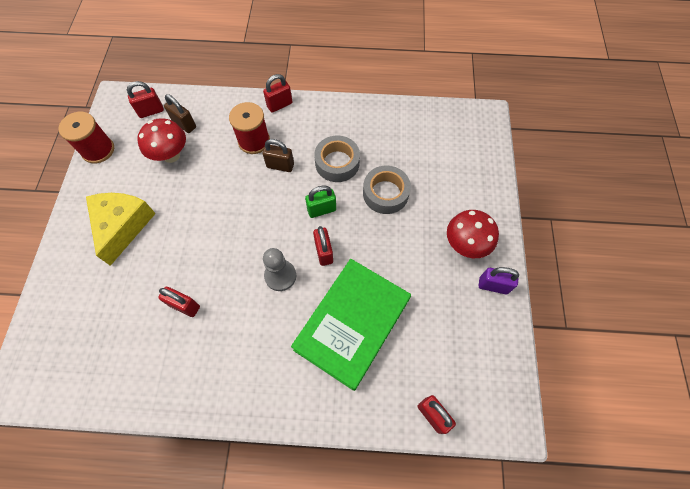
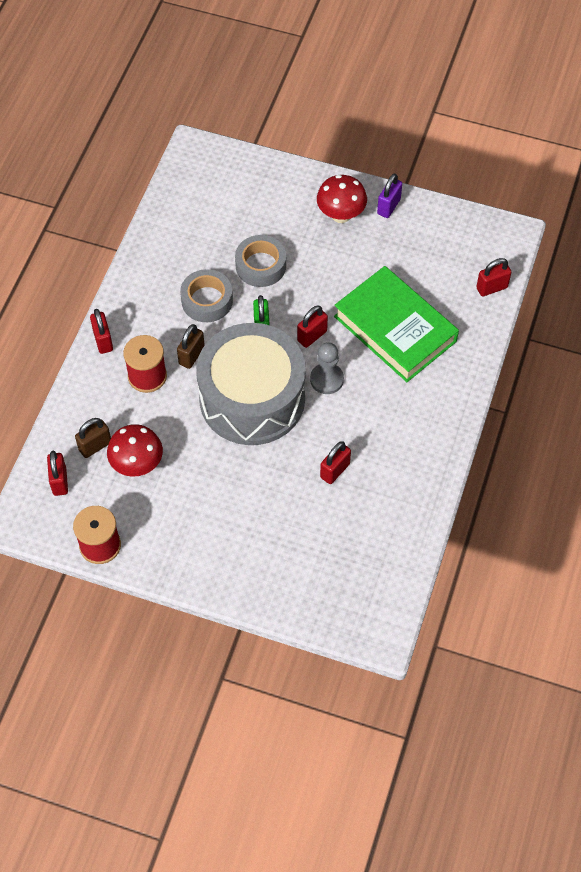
camera: 75 degrees left, 5 degrees down
yellow cheese [86,193,156,266] -> none
red padlock [313,226,333,266] -> red padlock turned 45 degrees counterclockwise [297,305,328,348]
none -> grey drum [196,323,306,445]

